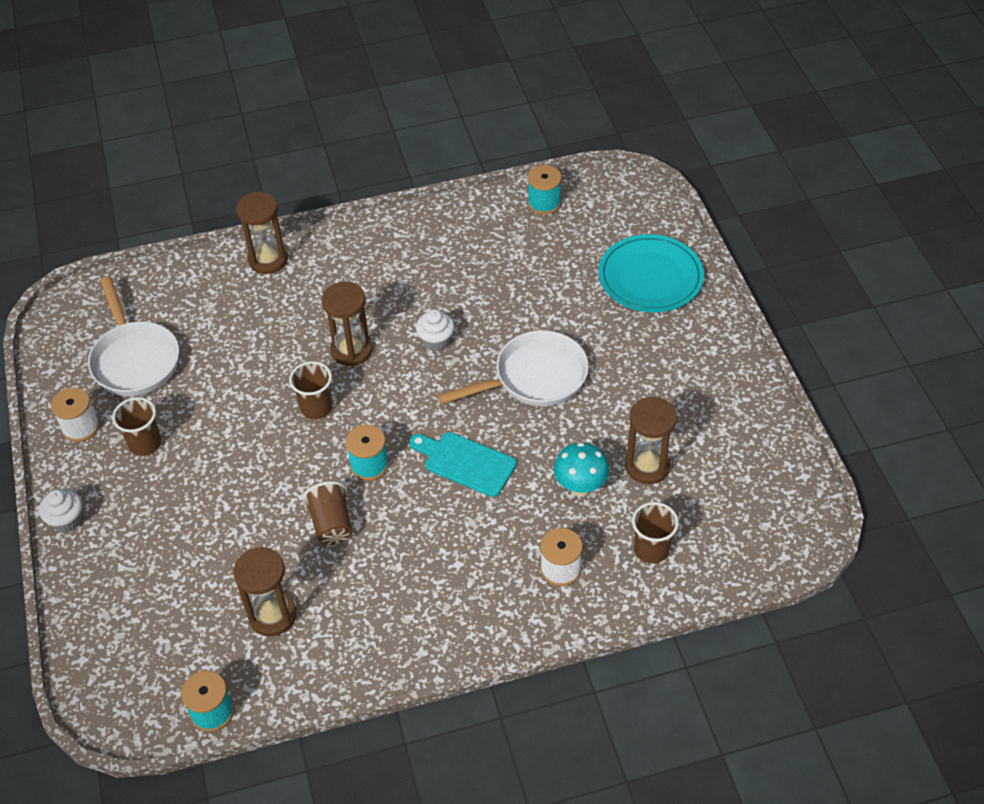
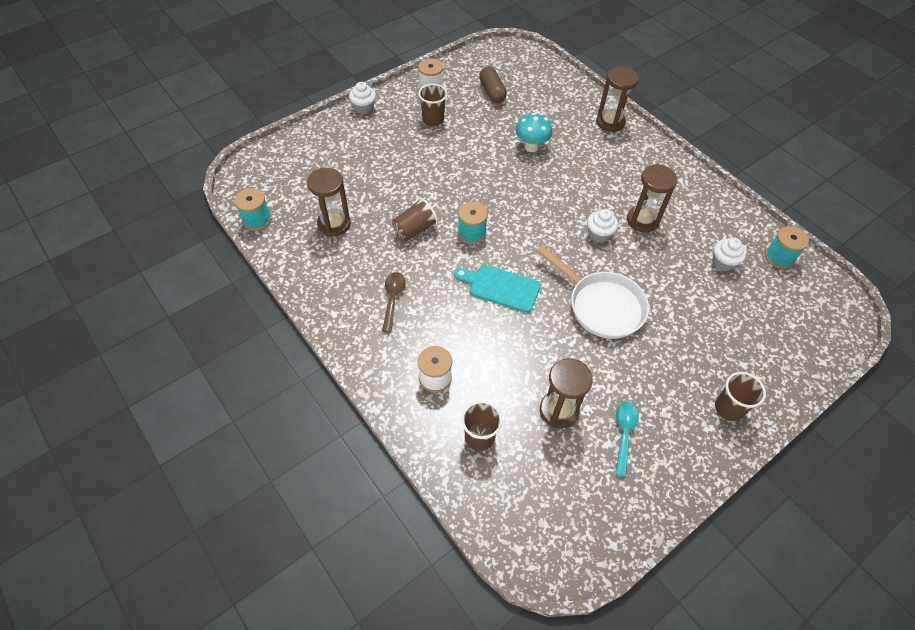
camera: 65 degrees right, 5 degrees up
white pan [88,277,179,396] -> brown capsule [479,67,507,103]
brown cup [289,361,332,419] -> brown cup moved to [715,372,766,421]
brown hourglass [321,282,373,367] -> brown hourglass moved to [627,164,677,232]
turquoise cutting board [409,432,517,497] -> turquoise cutting board turned 75 degrees counterclockwise [454,265,541,313]
turquoise mushroom [554,442,609,496] -> turquoise mushroom moved to [516,113,552,152]
turquoise plate [599,234,704,312] -> none
none -> brown spoon [382,272,405,333]
none -> turquoise spoon [615,402,639,477]
none -> white cupcake [713,238,746,272]

